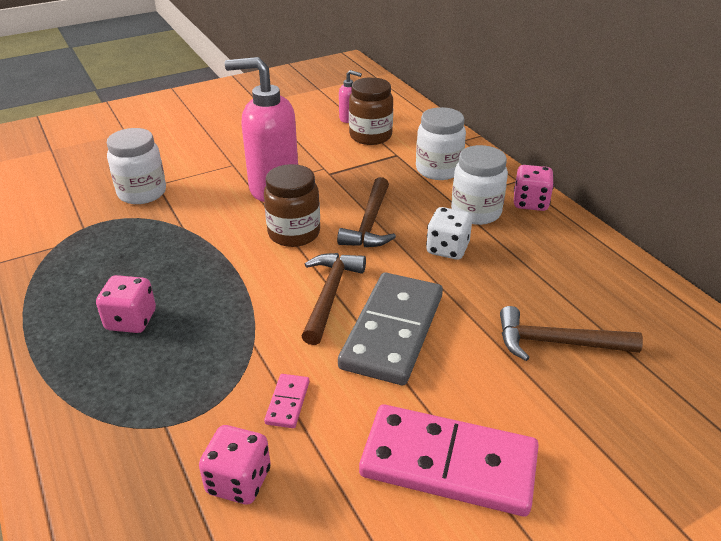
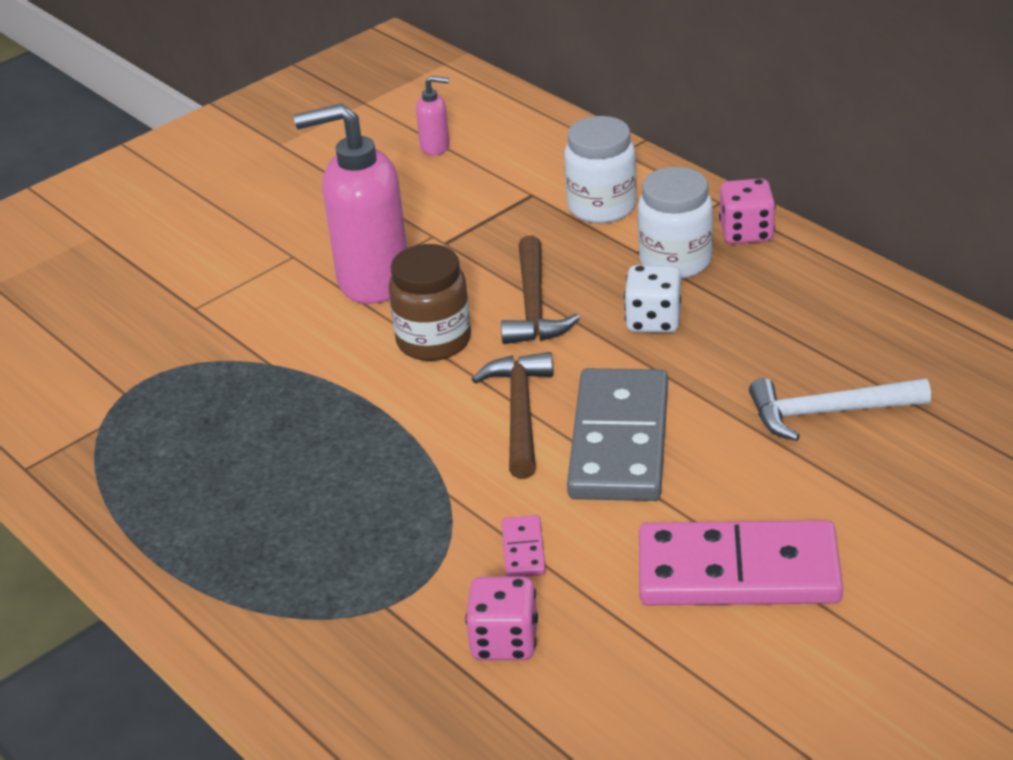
camera: 10 degrees left, 0 degrees up
pink dice [96,275,156,333] -> none
white jar [107,128,166,204] -> none
brown jar [349,77,393,145] -> none
brown hammer [500,306,643,361] -> white hammer [749,378,931,441]

